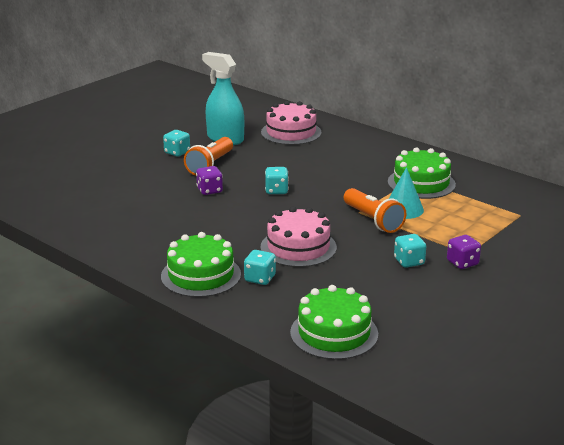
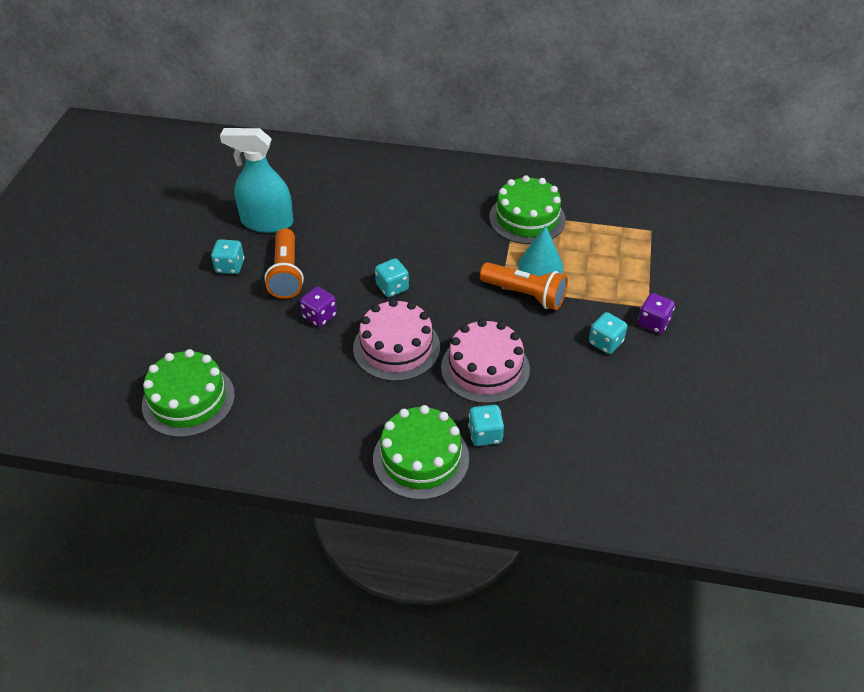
camera: 30 degrees left, 20 degrees up
pink cake [261,101,322,145] -> pink cake moved to [353,299,440,381]
green cake [290,285,378,360] -> green cake moved to [142,349,235,437]

